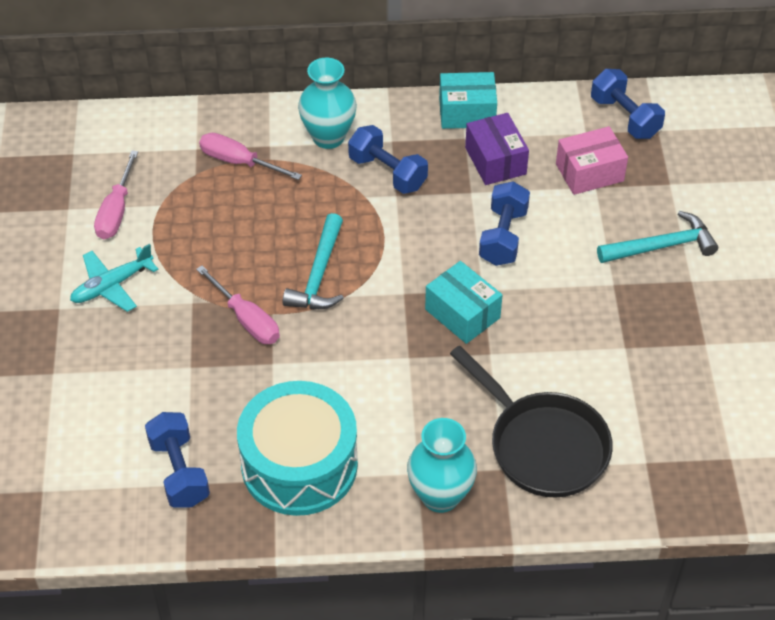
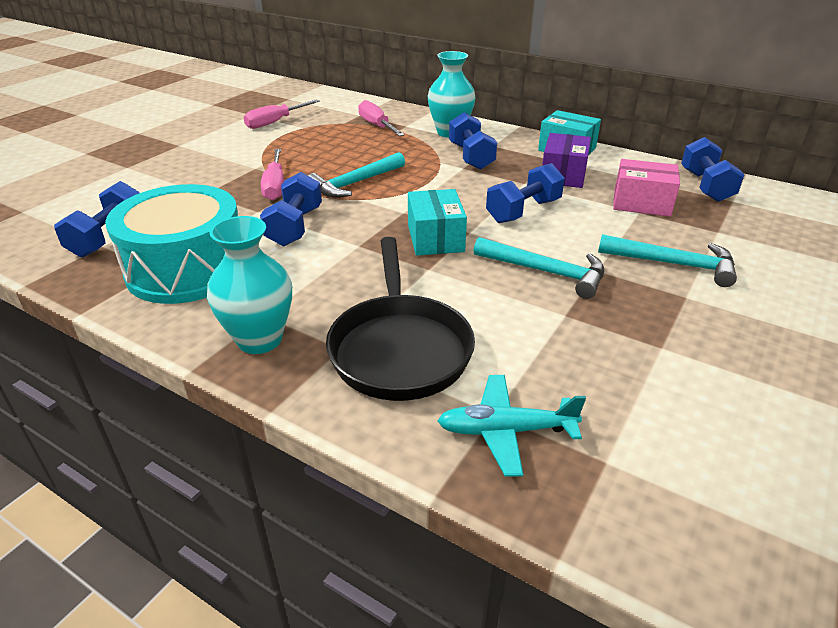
camera: 35 degrees right, 15 degrees down
turquoise plane [70,244,158,312] -> turquoise plane moved to [437,375,586,477]
none -> blue dumbbell [260,172,322,246]
none -> turquoise hammer [473,237,604,299]

